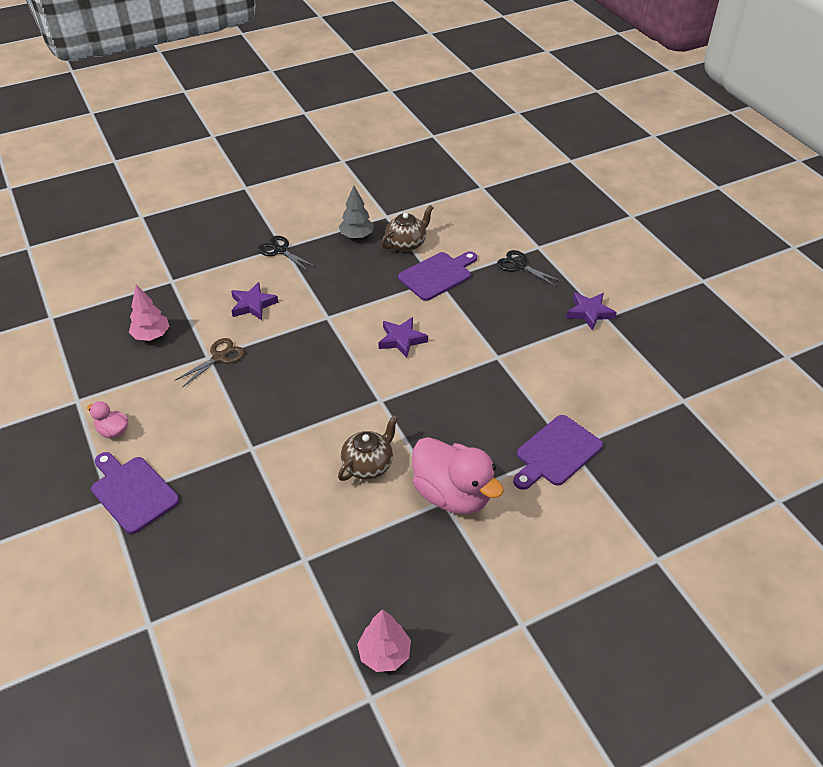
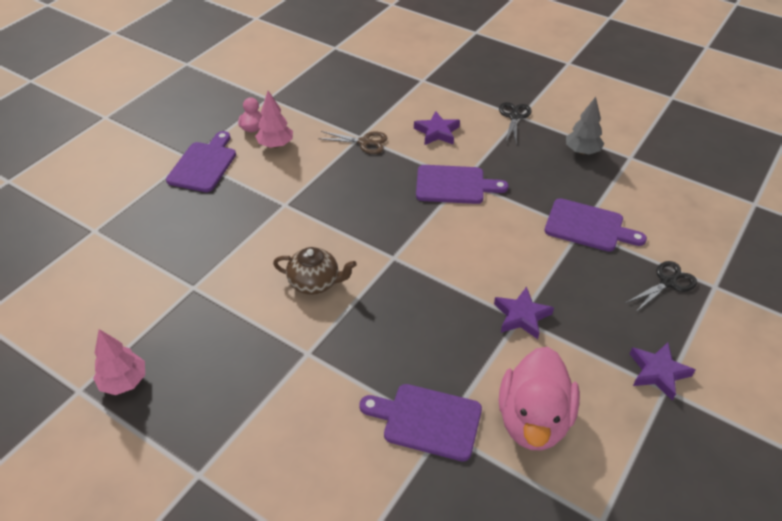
camera: 60 degrees right, 0 degrees up
pink tree [129,284,169,341] -> pink tree moved to [255,91,293,148]
purple star [378,317,428,358] -> purple star moved to [494,287,554,339]
brown teapot [381,205,434,251] -> none
pink duck [412,437,504,514] -> pink duck moved to [499,347,580,450]
black scissors [497,250,562,286] -> black scissors turned 45 degrees clockwise [626,261,697,312]
none -> purple cutting board [416,165,509,204]

